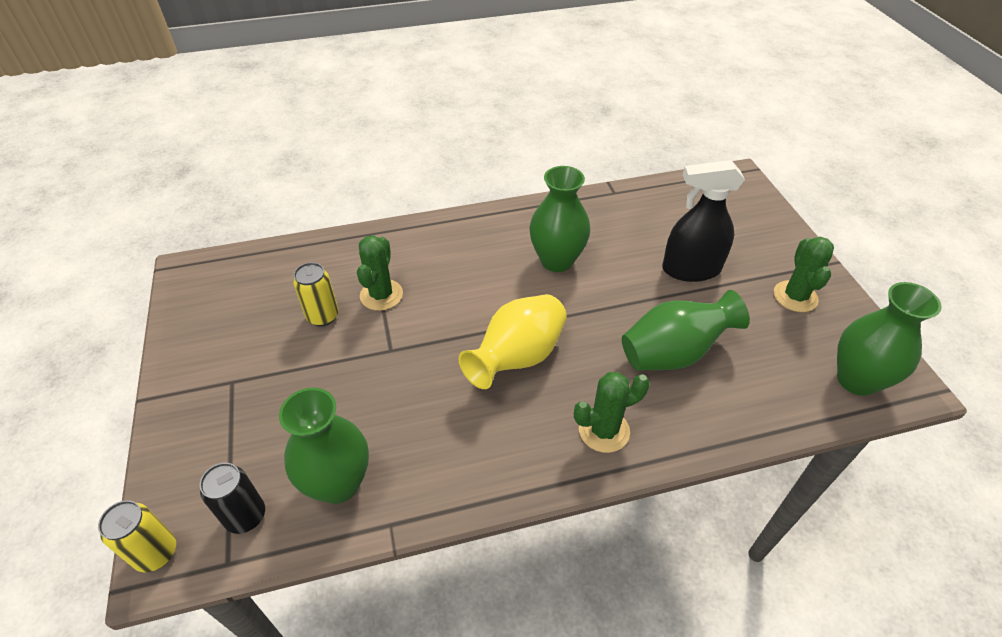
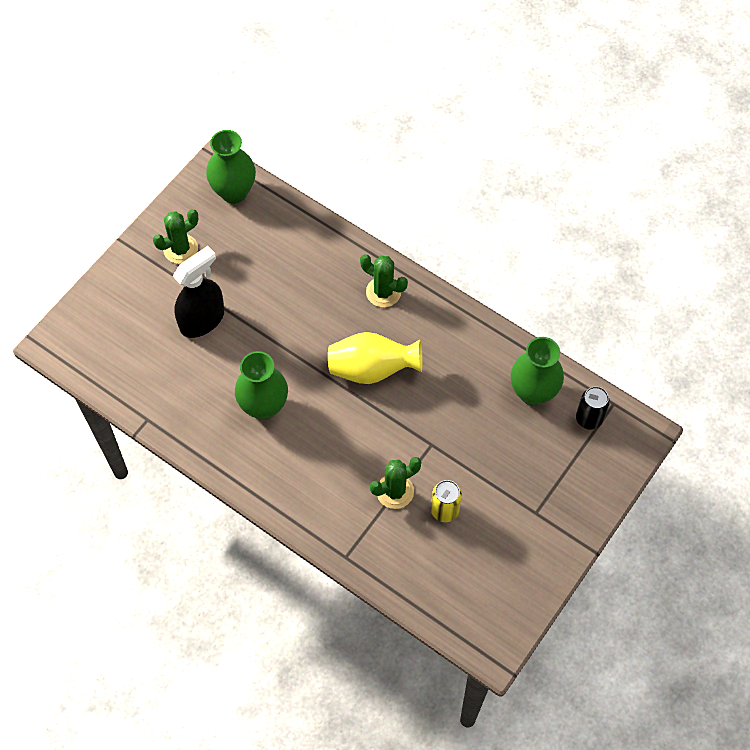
camera: 130 degrees left, 15 degrees up
yellow can [98,500,176,573] -> none
green vase [622,290,750,371] -> none
black spray bottle [662,160,745,282] -> black spray bottle turned 90 degrees counterclockwise [173,246,224,338]

